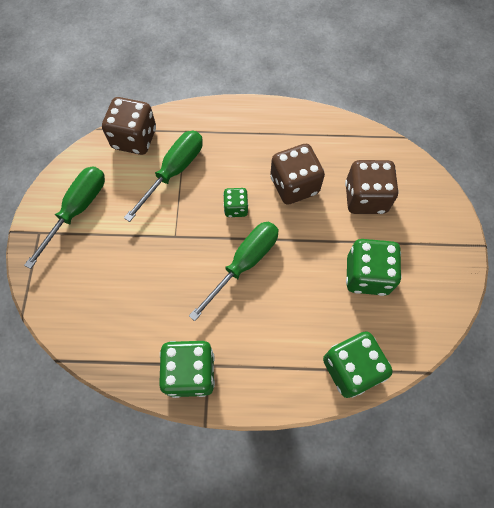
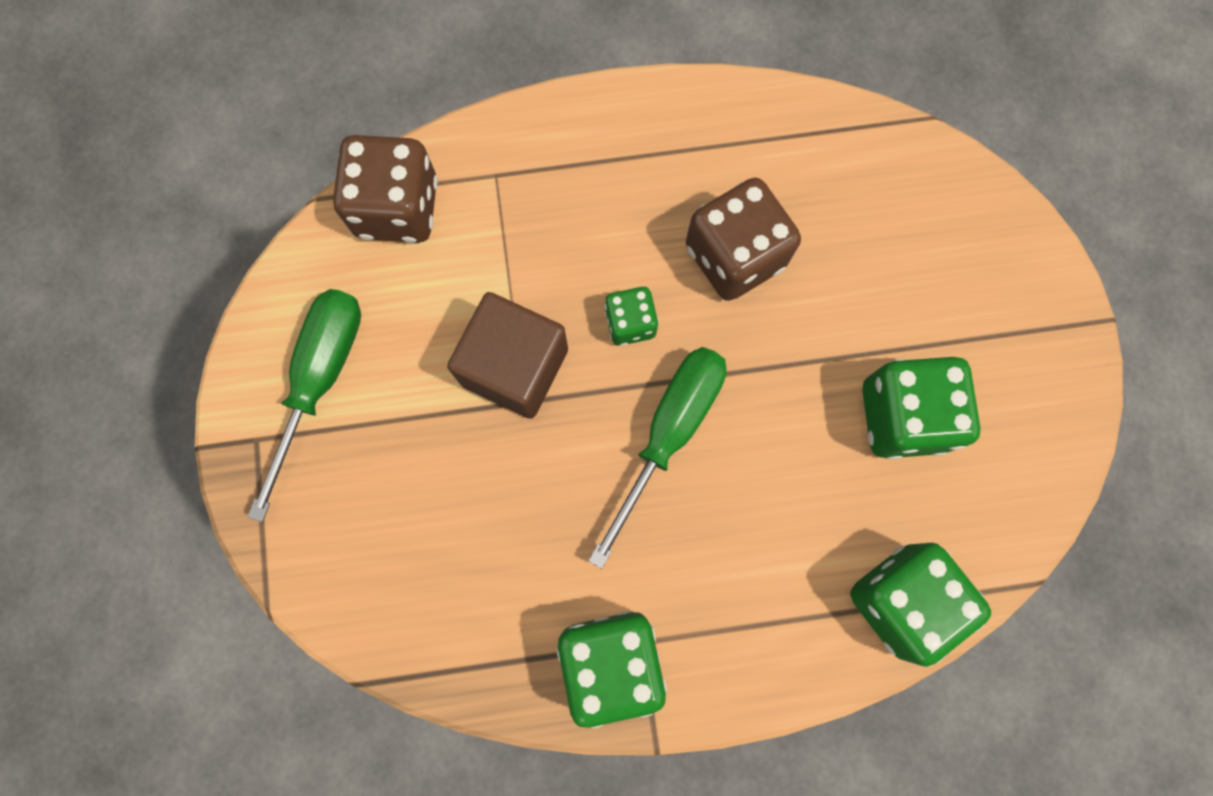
camera: 10 degrees left, 10 degrees up
green screwdriver [124,131,203,222] -> none
brown dice [345,160,399,214] -> none
none -> brown cube [447,292,568,419]

